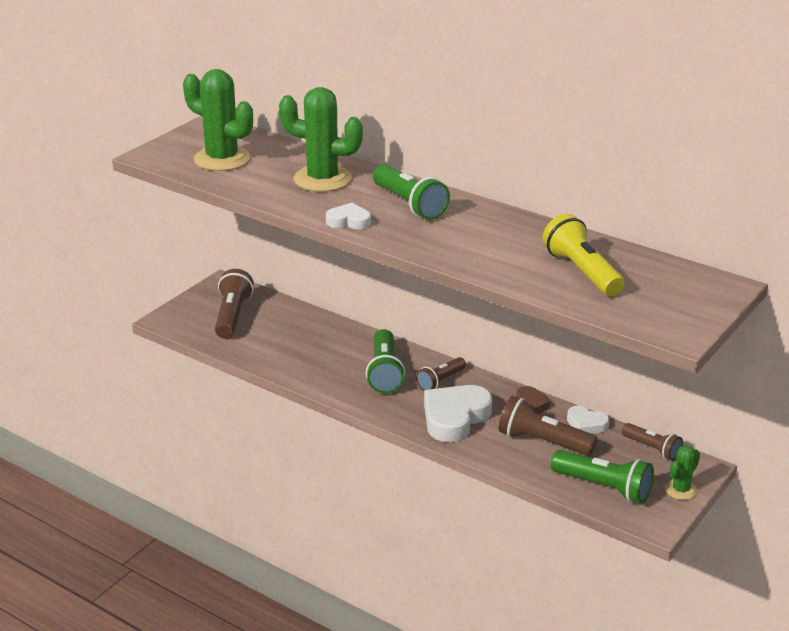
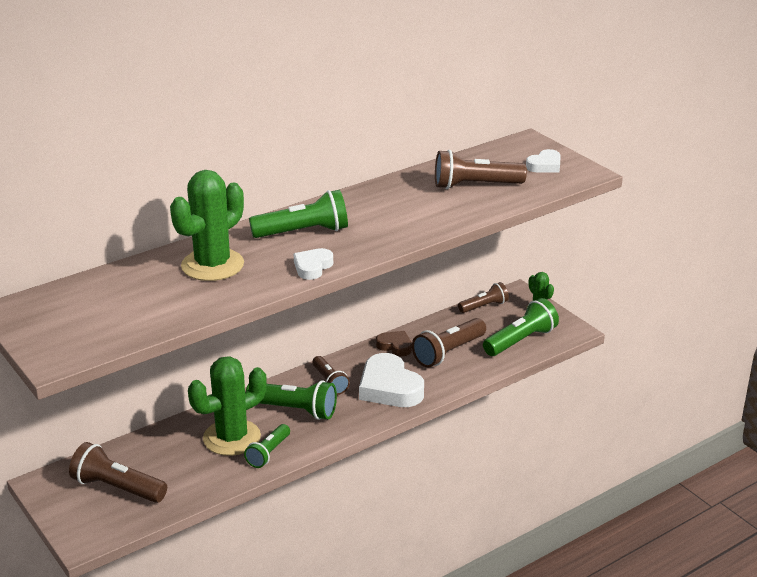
camera: 70 degrees left, 0 degrees up
green cactus [183,69,253,171] -> green cactus moved to [188,356,267,456]
yellow flashlight [543,214,624,296] -> brown flashlight [435,150,527,189]
white heart [567,406,610,434] -> white heart moved to [526,149,561,172]
none -> green flashlight [244,424,290,468]

